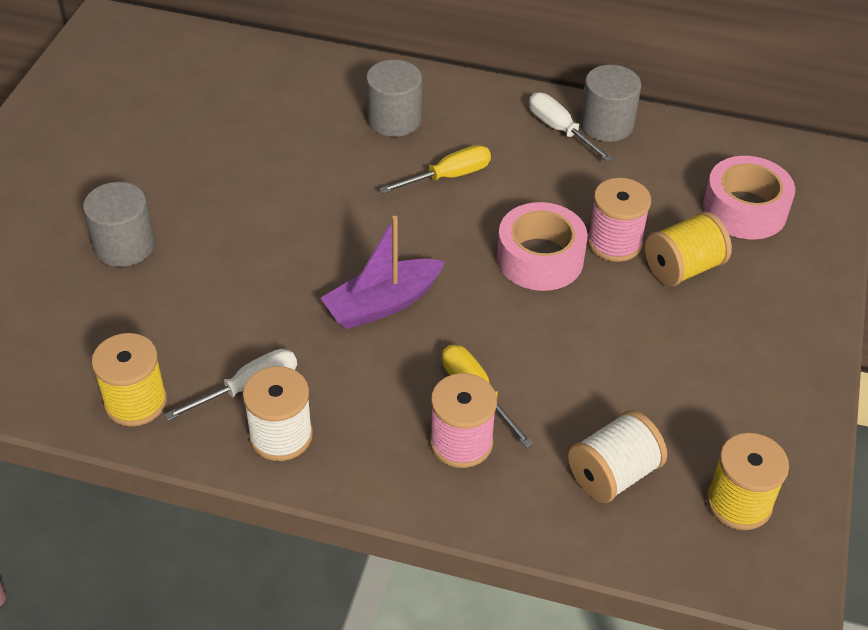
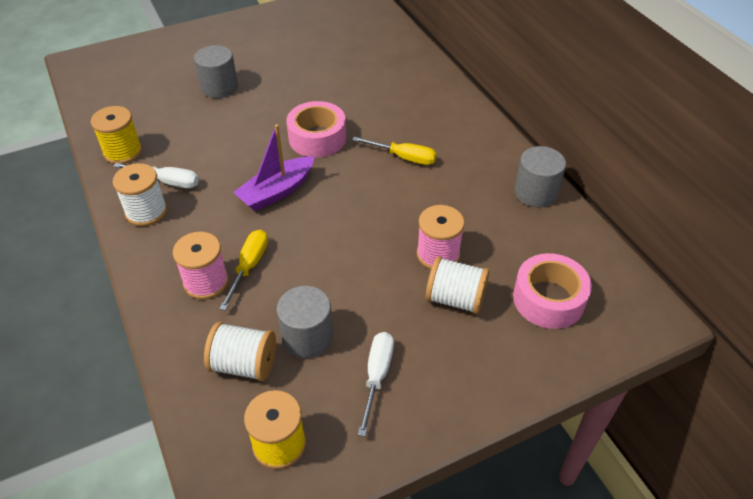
camera: 50 degrees right, 0 degrees up
purple boat [320,216,445,329] -> purple boat turned 60 degrees counterclockwise [233,124,314,211]
grey cylinder [366,60,422,137] -> grey cylinder moved to [277,286,333,358]
pink tape [497,202,588,291] -> pink tape moved to [286,101,346,157]
white screwdriver [529,92,613,162] -> white screwdriver moved to [358,332,394,437]
yellow spool [645,211,732,286] -> white spool [426,256,490,314]

